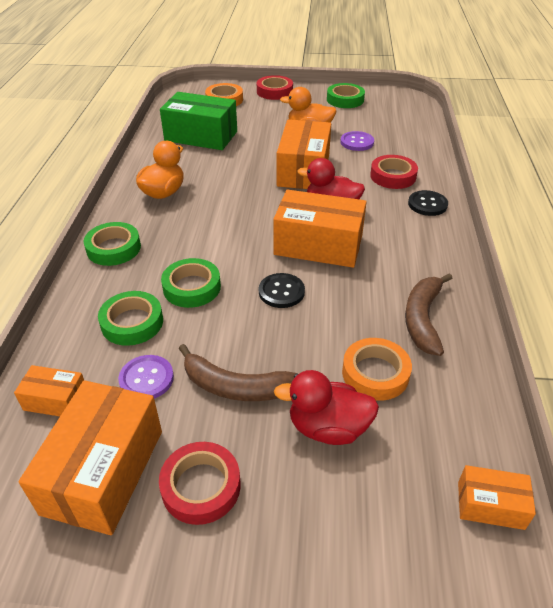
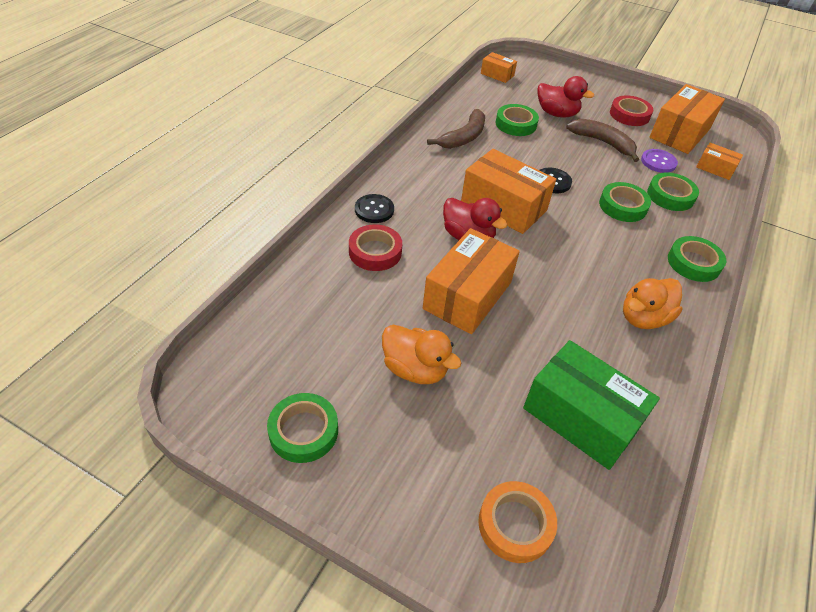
camera: 160 degrees left, 5 degrees up
red tape [257,75,293,100] -> none
purple button [340,131,374,151] -> none
orange tape [342,338,412,401] -> green tape [496,104,539,136]

